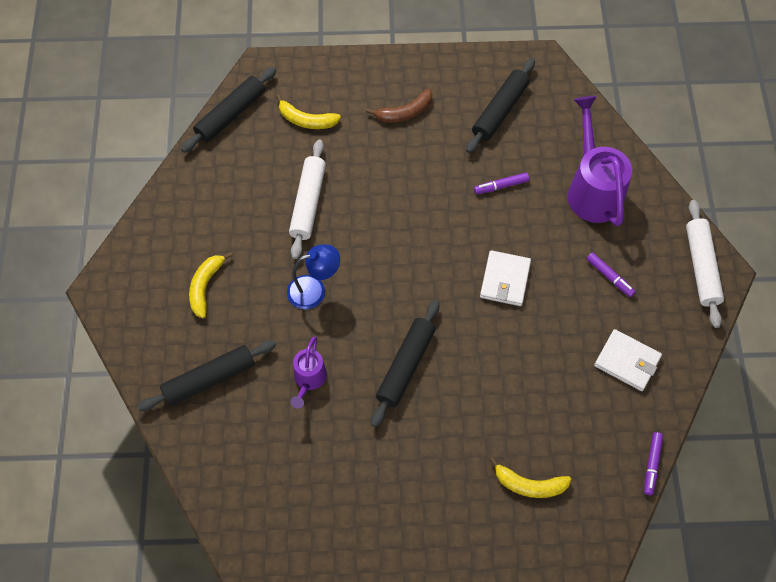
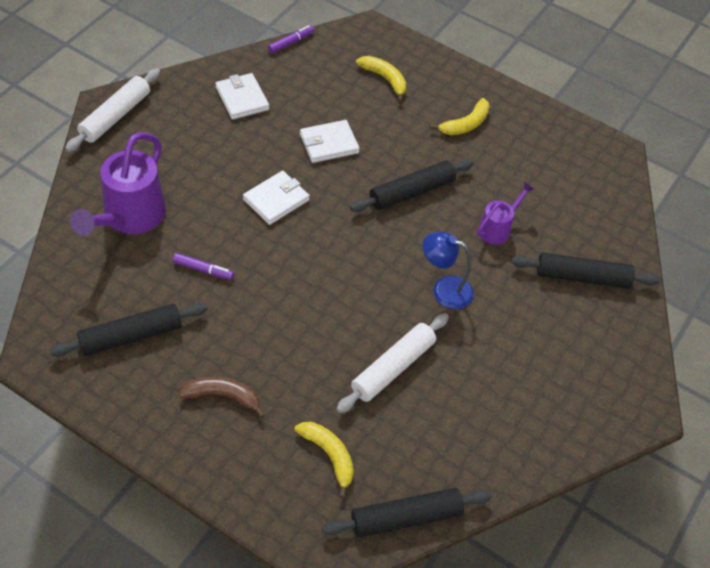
camera: 150 degrees left, 10 degrees down
yellow banana [189,252,233,318] -> yellow banana moved to [430,98,490,135]
purple marker [586,252,636,297] -> none
none -> white wallet [300,120,360,163]

